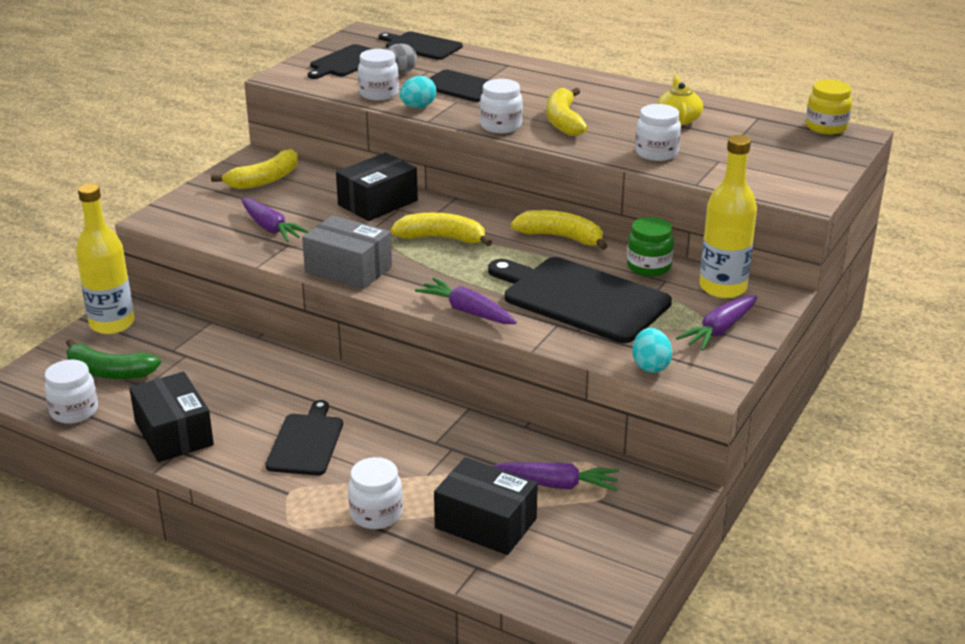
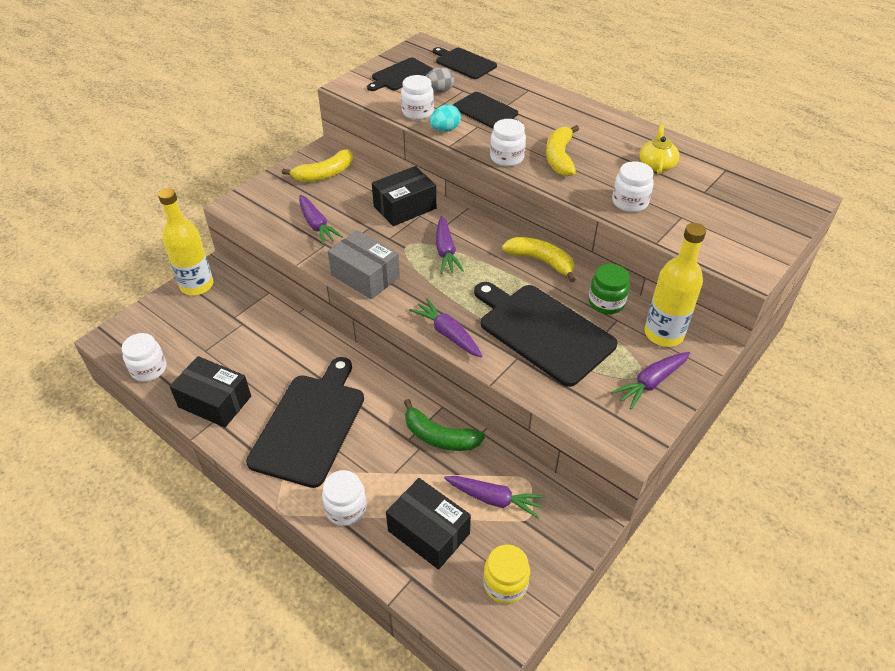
camera: 10 degrees right, 15 degrees up
green banana [66,339,161,379] -> green banana moved to [404,399,485,451]
black box [129,372,214,462] -> black box turned 45 degrees counterclockwise [169,356,251,428]
black cutting board [266,400,343,476] -> black cutting board [246,357,364,488], size x1.70
yellow banana [391,213,492,246] -> purple carrot [436,216,464,274]
turquoise egg [632,328,672,373] -> none
yellow jar [806,80,852,134] -> yellow jar moved to [483,545,530,604]

